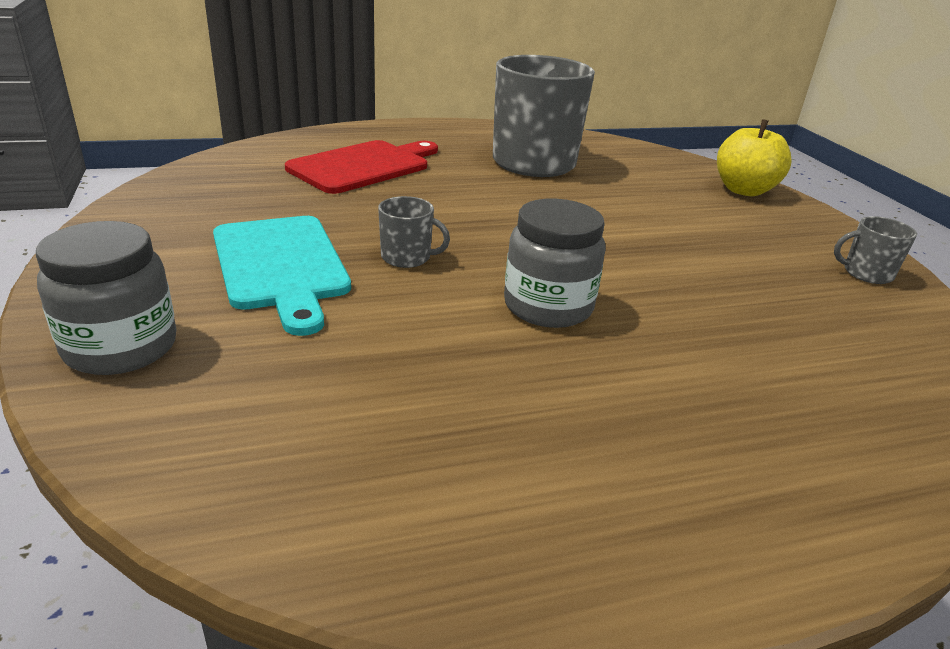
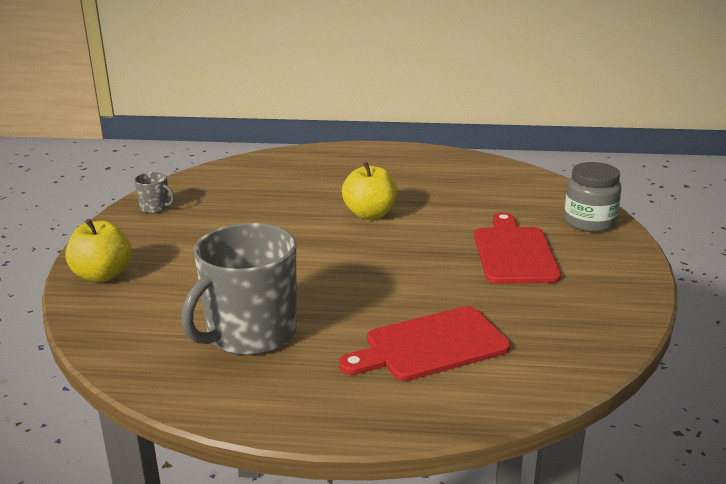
camera: 155 degrees left, 5 degrees down
turquoise cutting board [213,216,351,336] -> red cutting board [474,212,561,284]
grey mug [378,196,450,268] -> none
grey jar [504,199,606,328] -> yellow apple [342,162,397,220]

